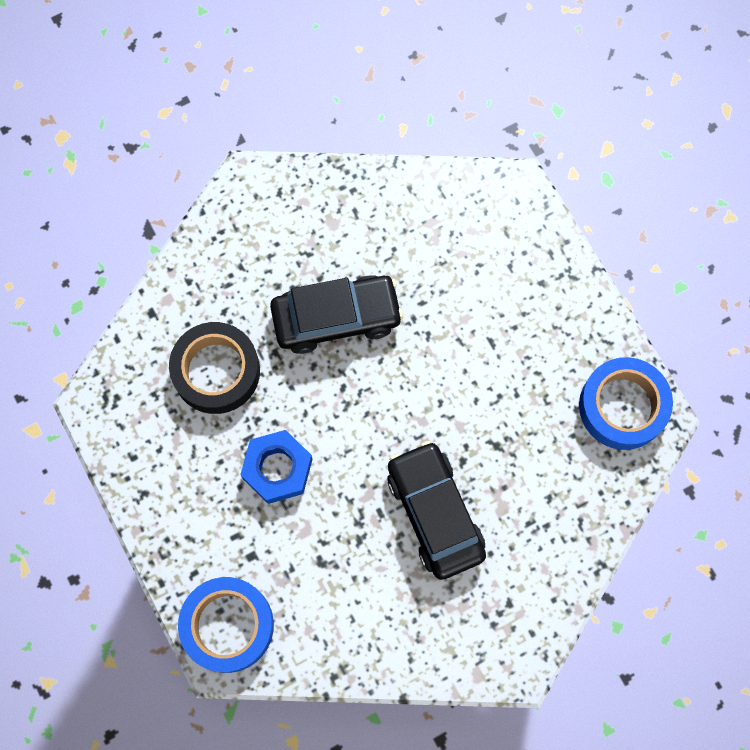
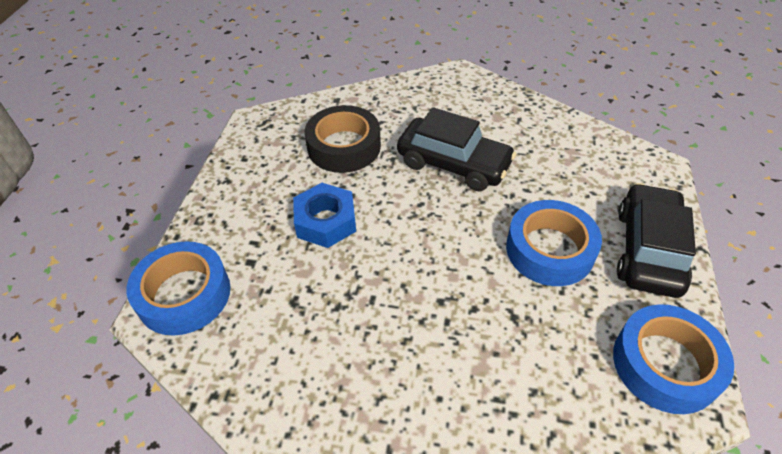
camera: 40 degrees right, 25 degrees down
black car [387,441,486,580] -> black car moved to [617,183,696,298]
none -> blue tape [506,200,602,286]

